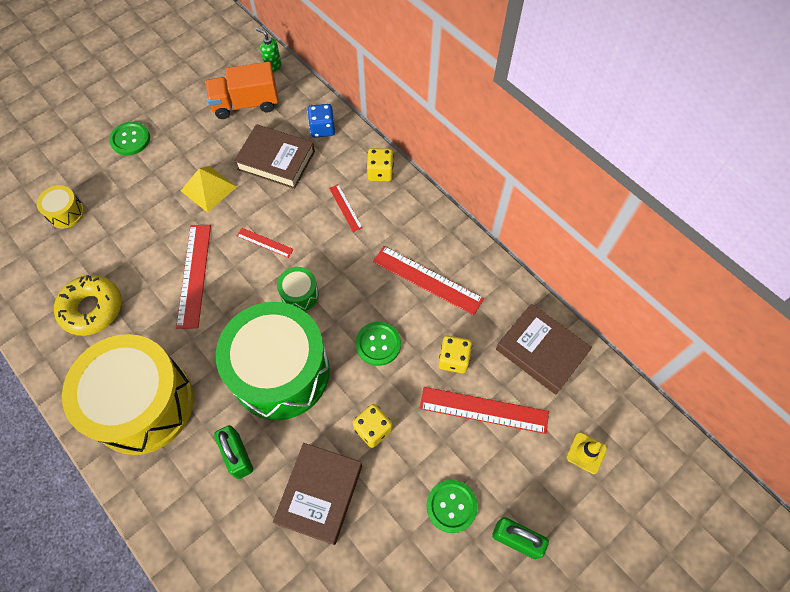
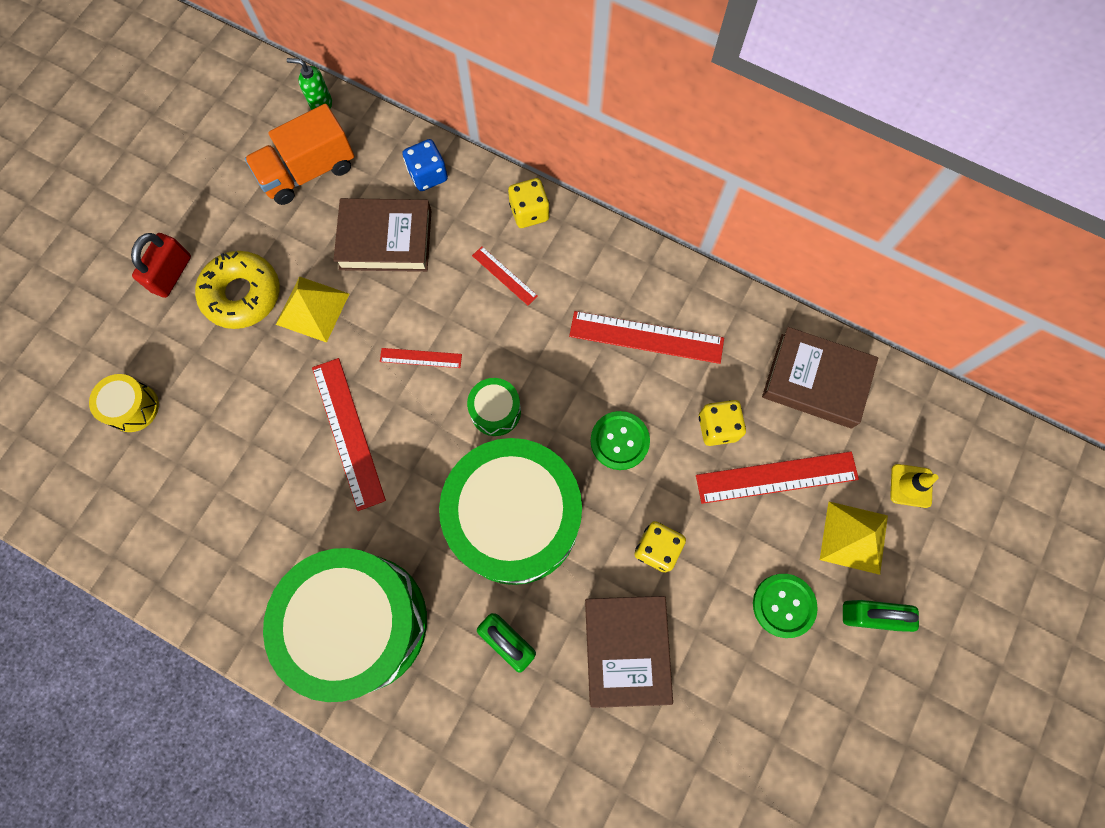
camera: 20 degrees left, 10 degrees up
yellow donut [54,275,122,336] -> yellow donut moved to [195,251,280,329]
yellow drum [62,334,194,455] -> green drum [263,548,427,702]
green button [109,122,150,155] -> red padlock [131,233,191,298]
none -> yellow pyramid [820,501,888,575]

